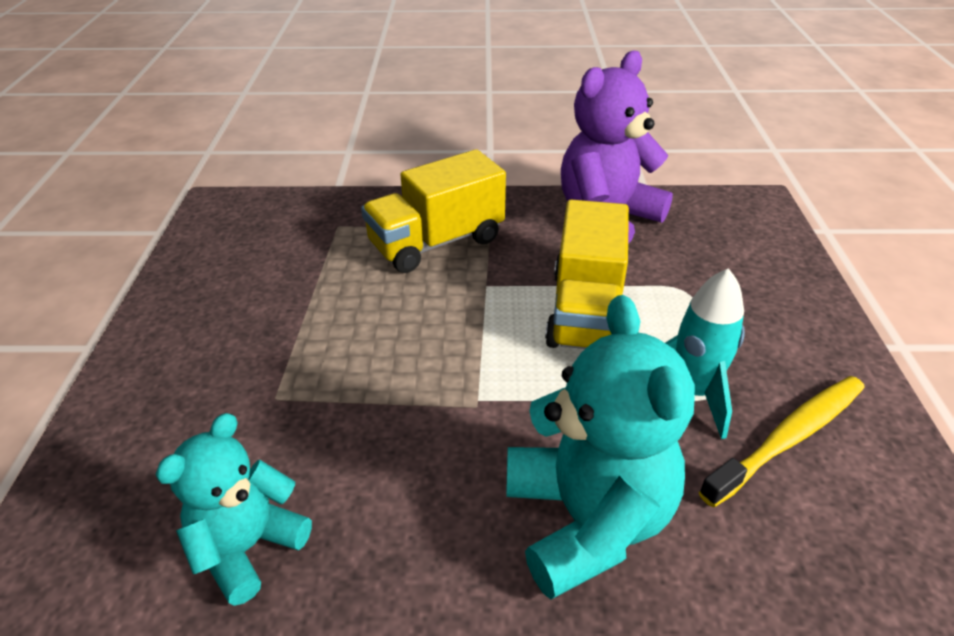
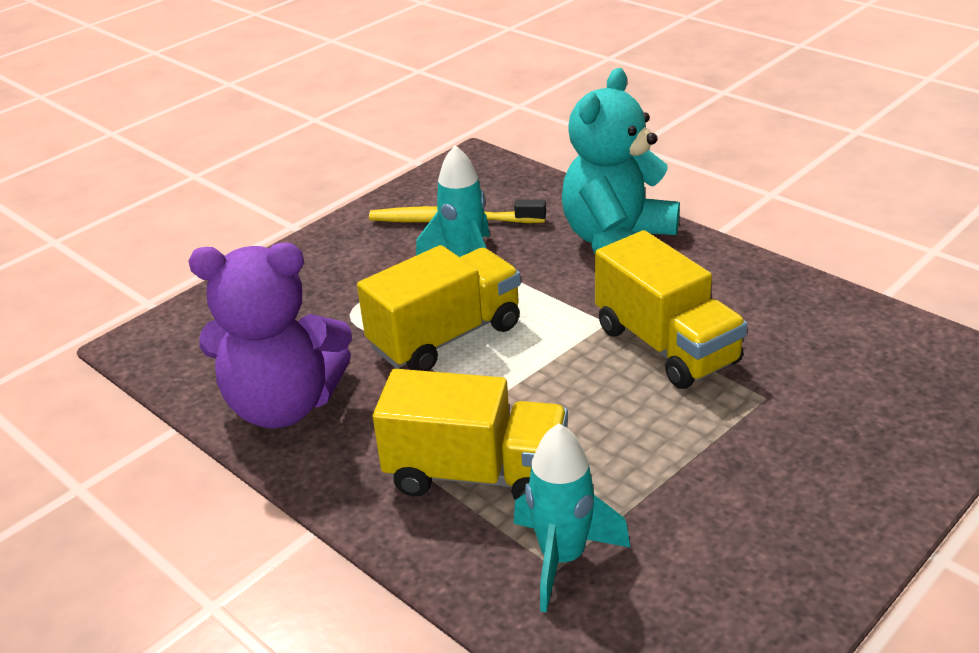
camera: 135 degrees left, 5 degrees down
turquoise teddy bear [155,413,312,606] -> none
none -> turquoise rocket [514,423,631,613]
none -> yellow truck [595,230,748,389]

